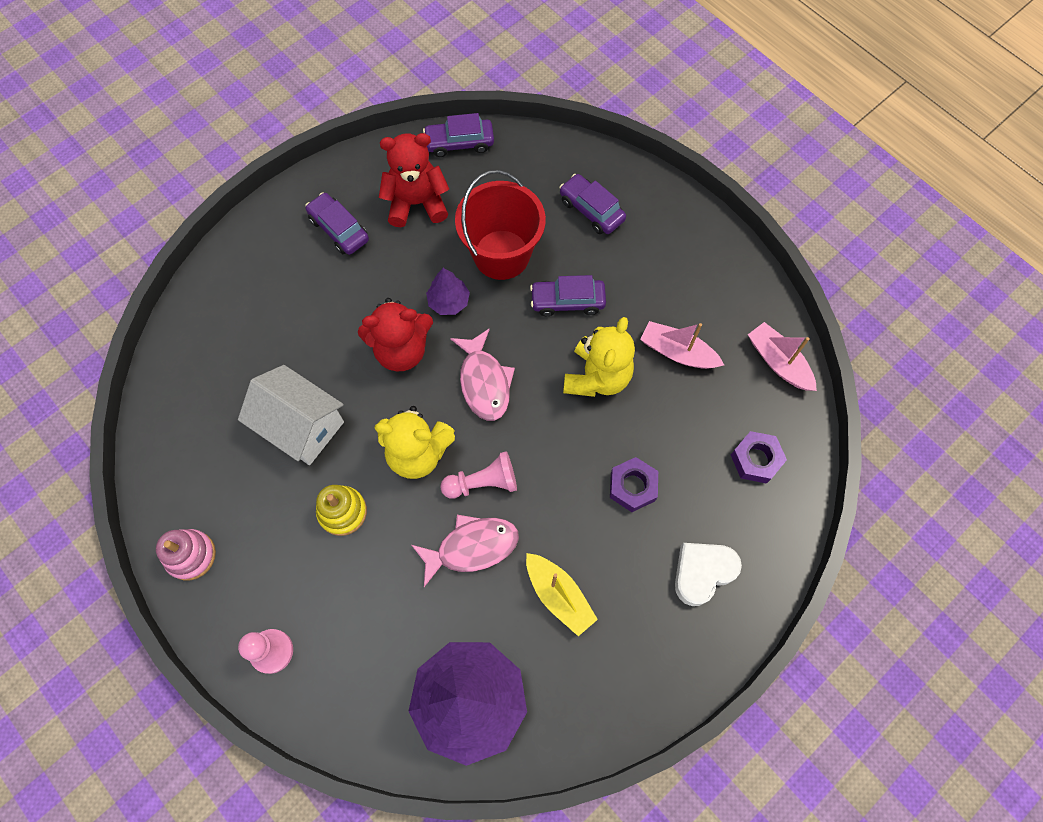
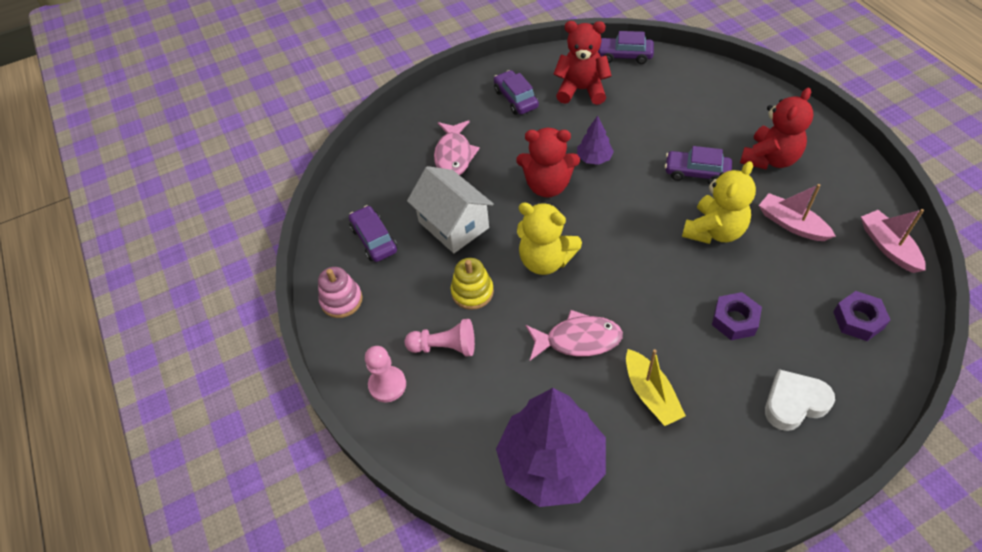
camera: 20 degrees right, 15 degrees down
pink pawn [440,451,517,498] -> pink pawn moved to [404,319,475,357]
pink fish [450,328,515,421] -> pink fish moved to [434,121,480,175]
red bucket [455,170,546,280] -> none
purple car [559,174,626,234] -> purple car moved to [349,205,397,262]
none -> red teddy bear [740,88,813,170]

